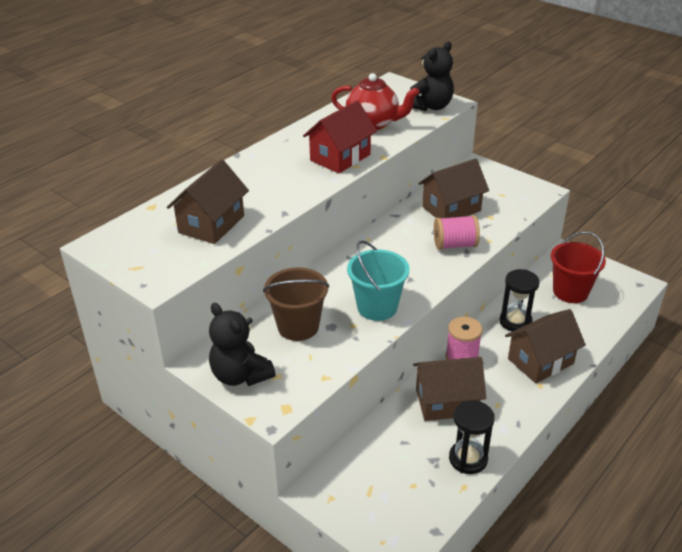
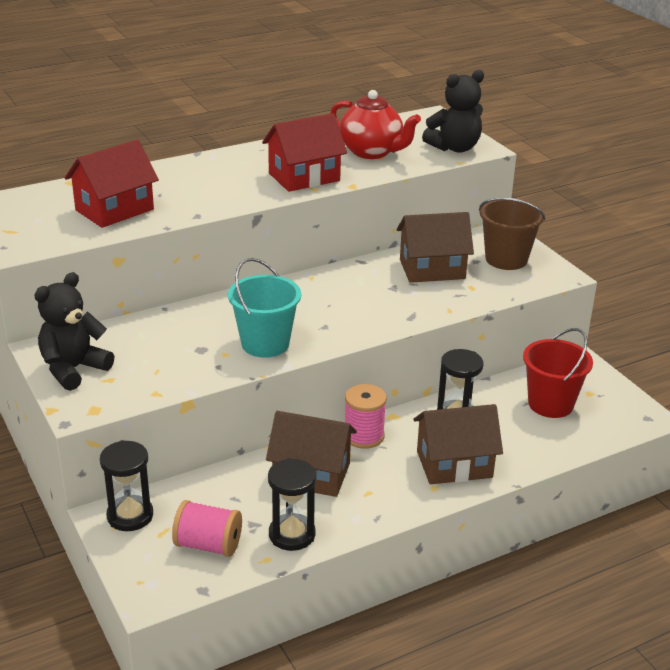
camera: 20 degrees right, 5 degrees down
brown house [167,159,249,244] -> red house [65,140,159,228]
black teddy bear [209,303,276,386] -> black teddy bear turned 60 degrees clockwise [34,272,114,391]
brown bucket [263,268,329,341] -> brown bucket moved to [479,198,545,270]
pink spool [434,215,480,250] -> pink spool moved to [172,500,242,557]
none -> black hourglass [100,440,153,531]

